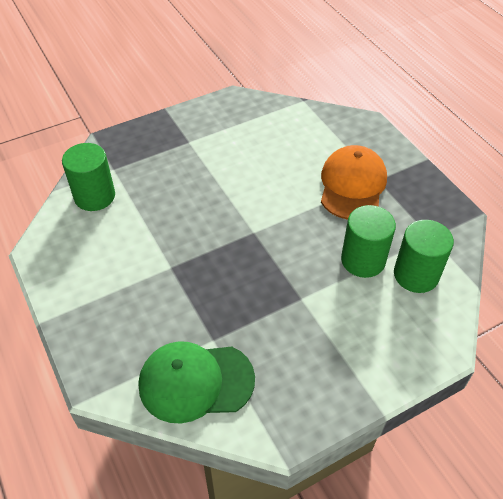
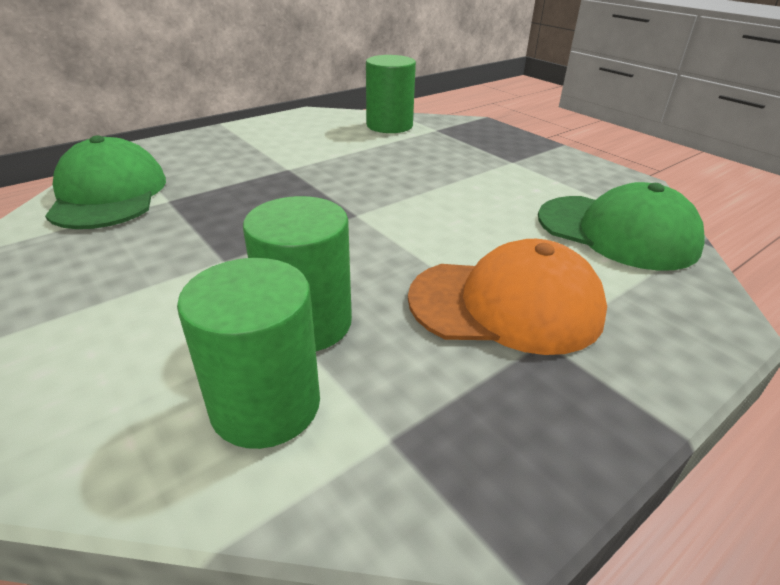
camera: 80 degrees right, 15 degrees down
none -> green cap [538,182,705,271]

